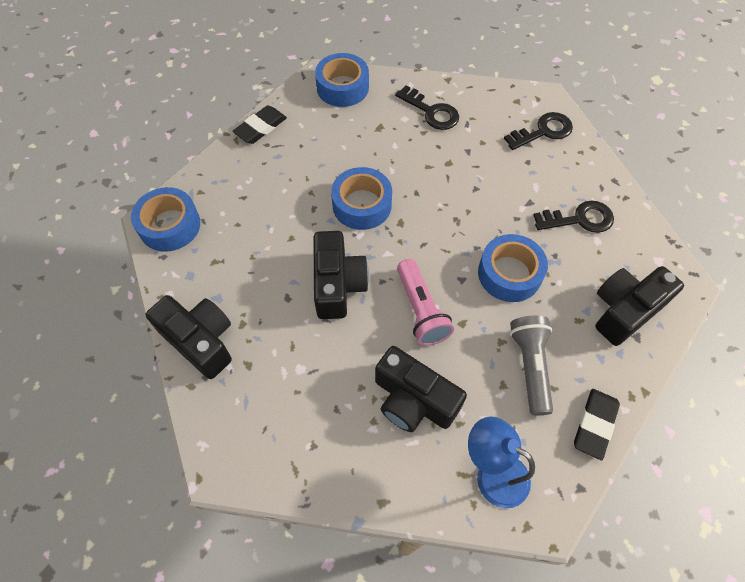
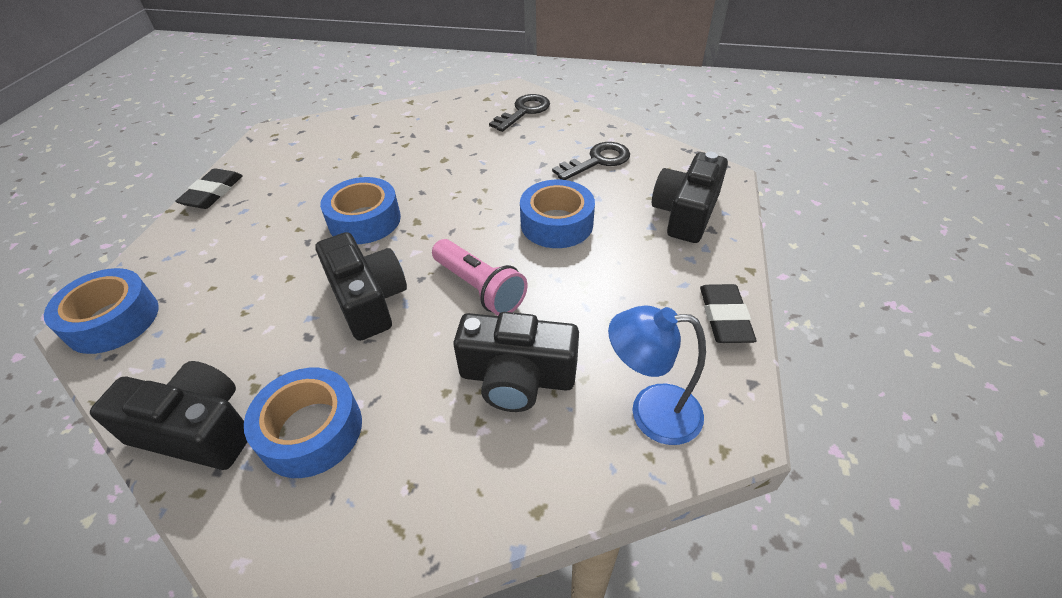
camera: 25 degrees left, 15 degrees down
blue tape [315,53,369,107] -> blue tape moved to [244,368,362,478]
black key [395,86,459,130] -> none
grey flashlight [510,315,553,415] -> none

